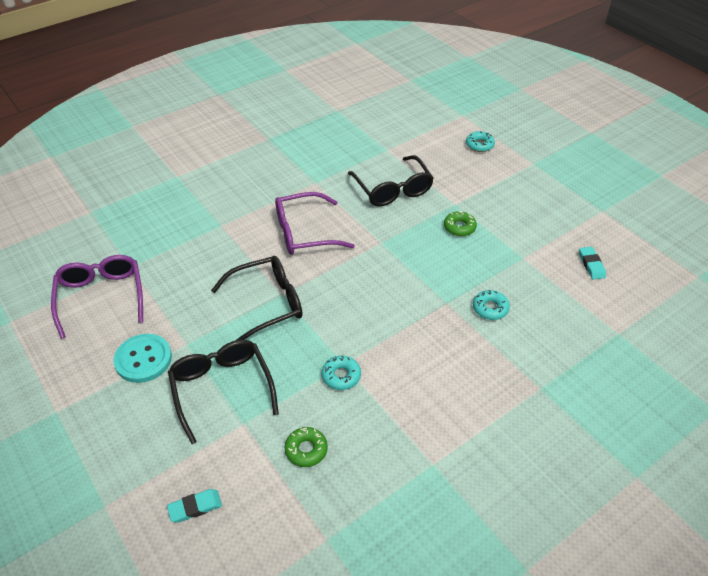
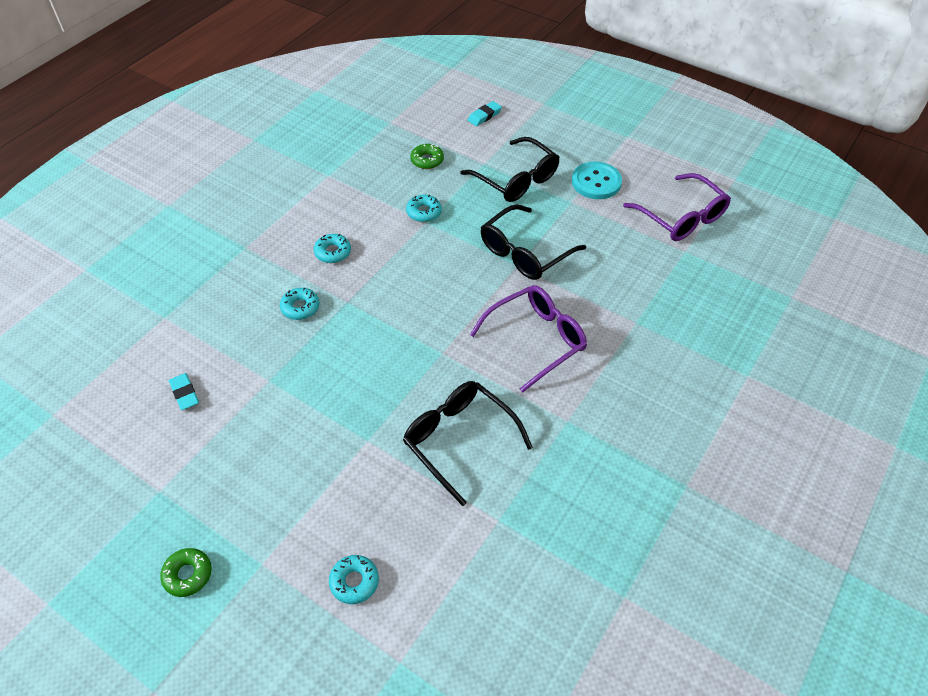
camera: 160 degrees right, 5 degrees up
green donut [444,211,477,236] -> green donut moved to [160,548,212,597]
none -> turquoise donut [314,234,351,263]

